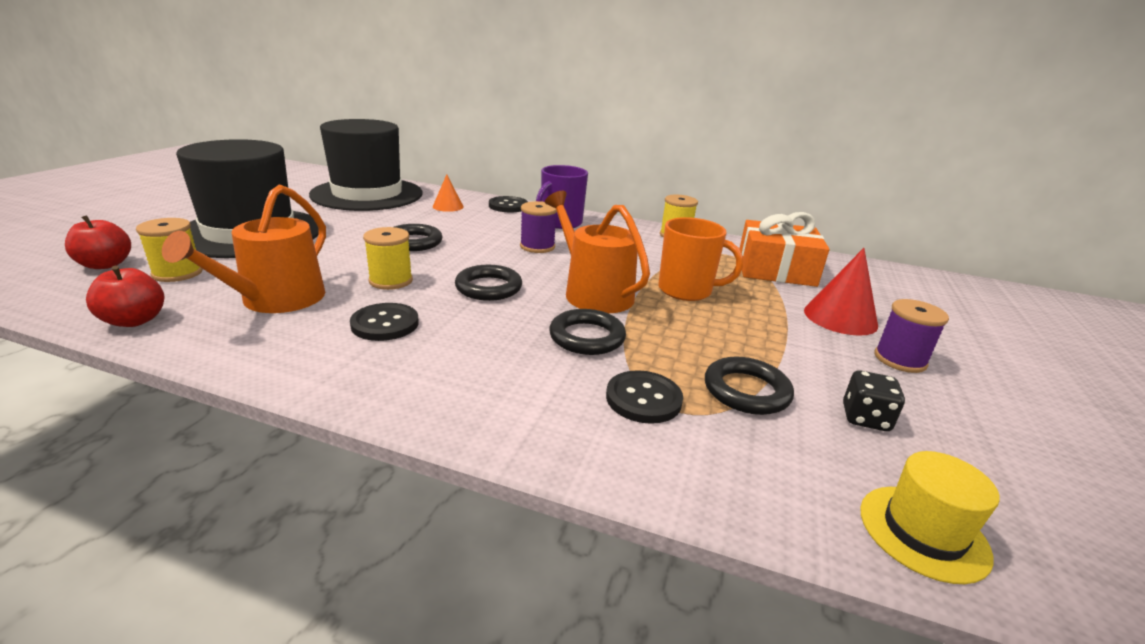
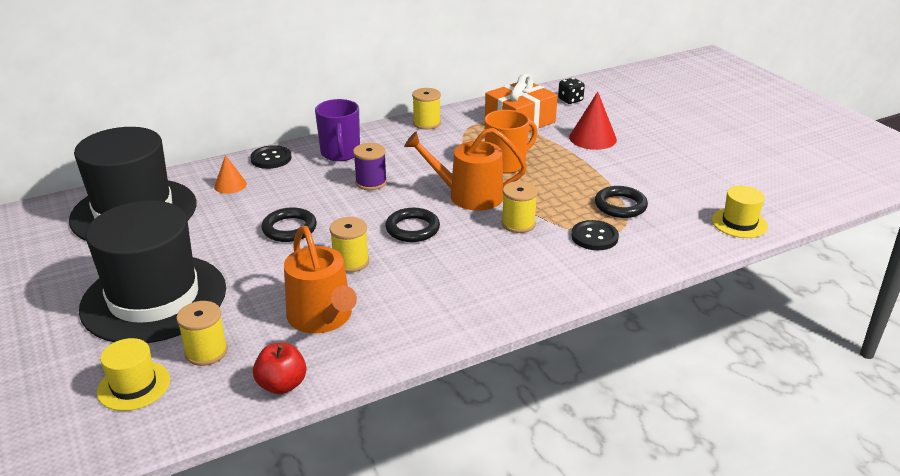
camera: 45 degrees left, 5 degrees up
red apple [65,215,131,269] -> yellow hat [97,338,170,411]
black button [350,303,419,341] -> none
black ring [549,309,626,355] -> yellow spool [501,181,538,233]
black dice [843,370,905,431] -> black dice moved to [558,78,585,104]
purple spool [874,299,949,373] -> none

